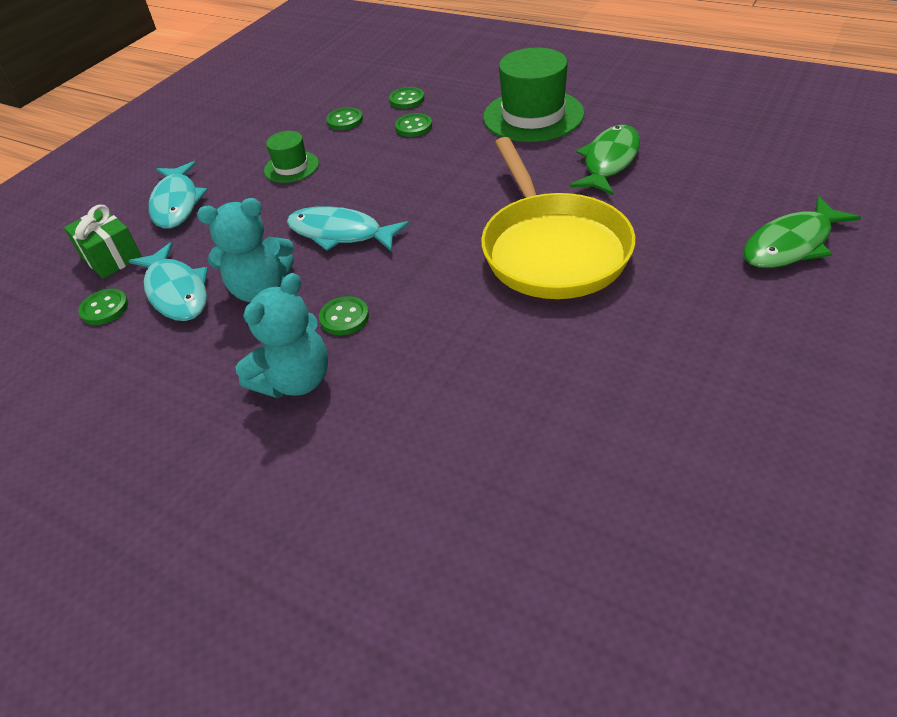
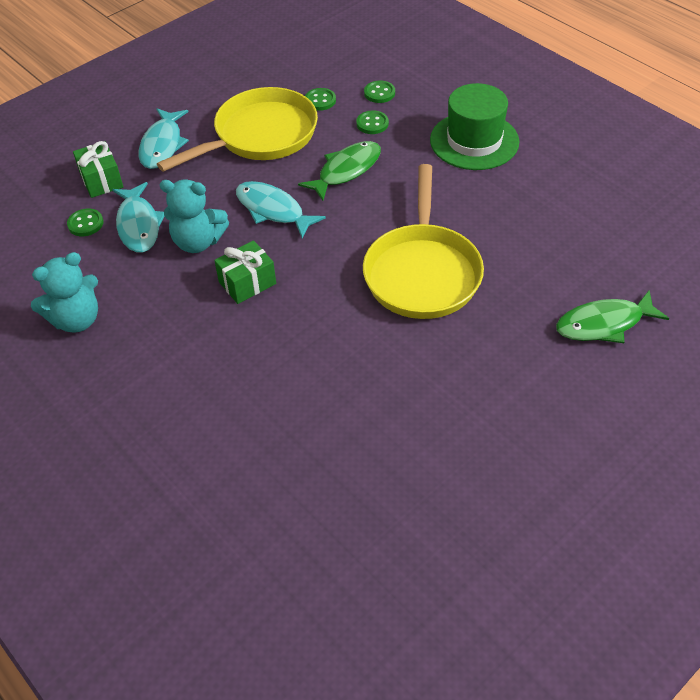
camera: 15 degrees right, 5 degrees up
turquoise teddy bear [235,273,328,398] -> turquoise teddy bear moved to [31,252,98,332]
green hat [264,131,319,183] -> yellow pan [157,87,318,172]
green button [319,296,369,335] -> green gift [214,240,276,304]
green fish [570,125,640,195] -> green fish moved to [298,141,381,201]

